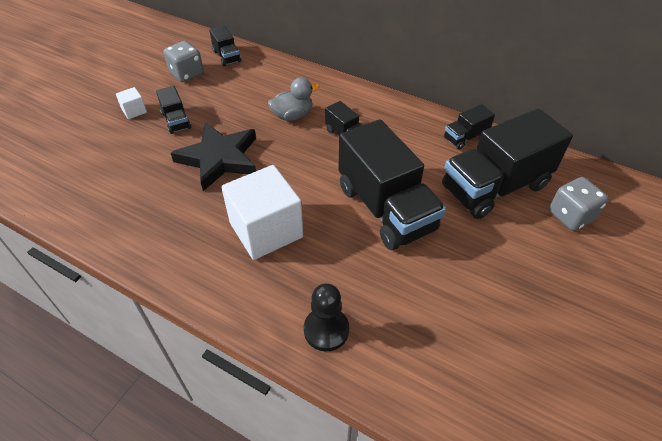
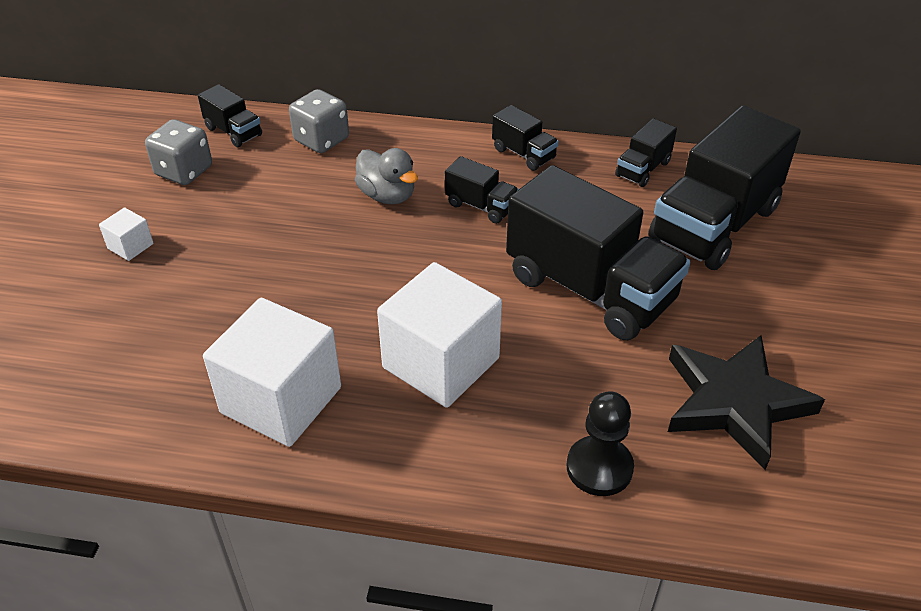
camera: 20 degrees left, 5 degrees down
black truck [156,86,191,134] -> black truck moved to [492,105,559,171]
black star [171,122,256,191] -> black star moved to [668,335,825,470]
grey duck [268,77,319,121] -> grey duck turned 90 degrees clockwise [355,148,418,204]
grey dice [549,177,608,231] -> grey dice moved to [289,89,349,153]
none -> white cube [203,298,341,447]

